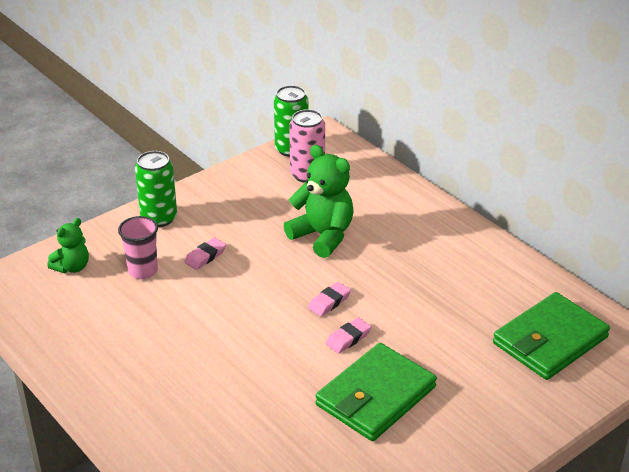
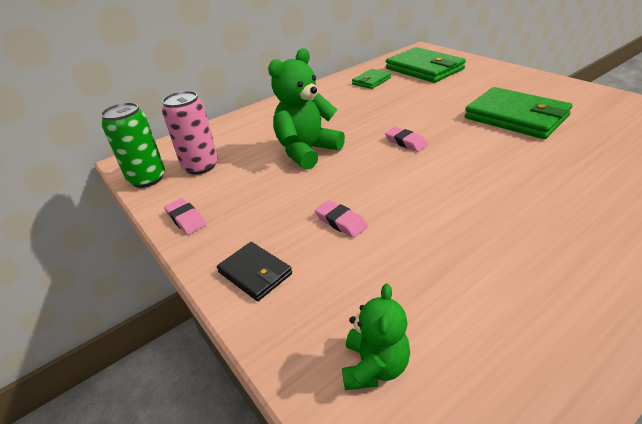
camera: 85 degrees left, 0 degrees up
green teddy bear [47,218,89,273] -> green teddy bear turned 60 degrees clockwise [342,284,410,390]
pink cup [118,216,158,279] -> none
green can [135,151,177,227] -> black wallet [217,242,292,301]
pink eraser [326,317,371,354] -> pink eraser moved to [164,198,207,235]
none -> green wallet [352,69,391,89]

